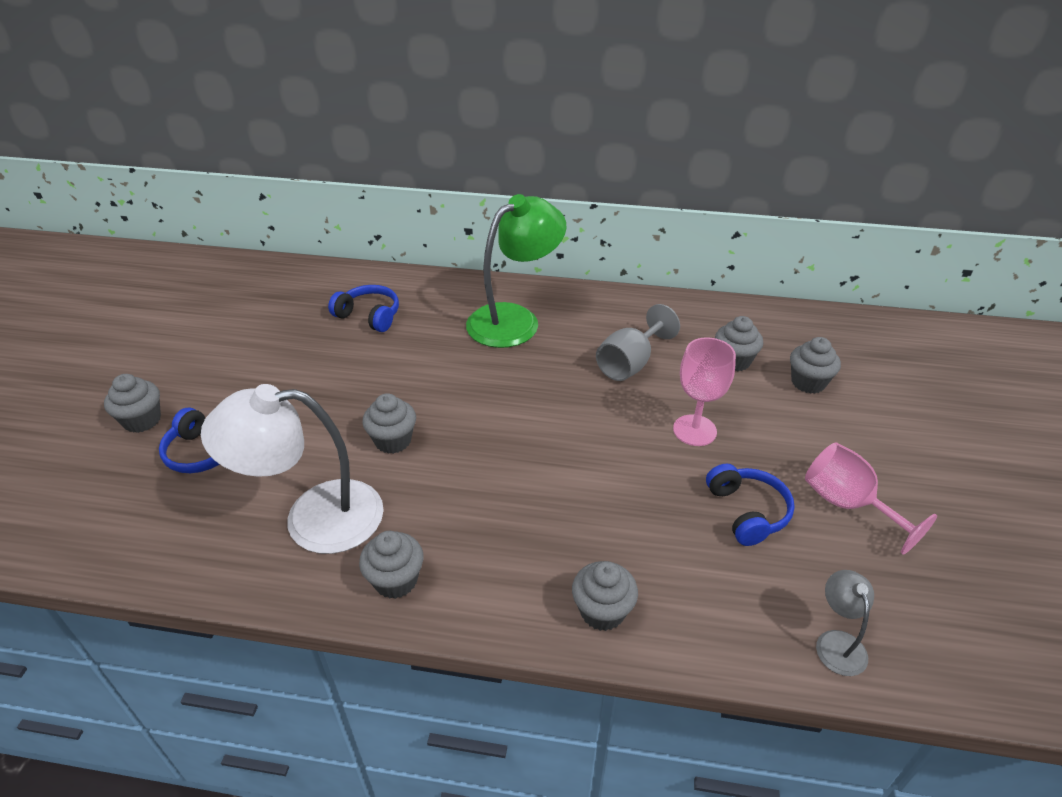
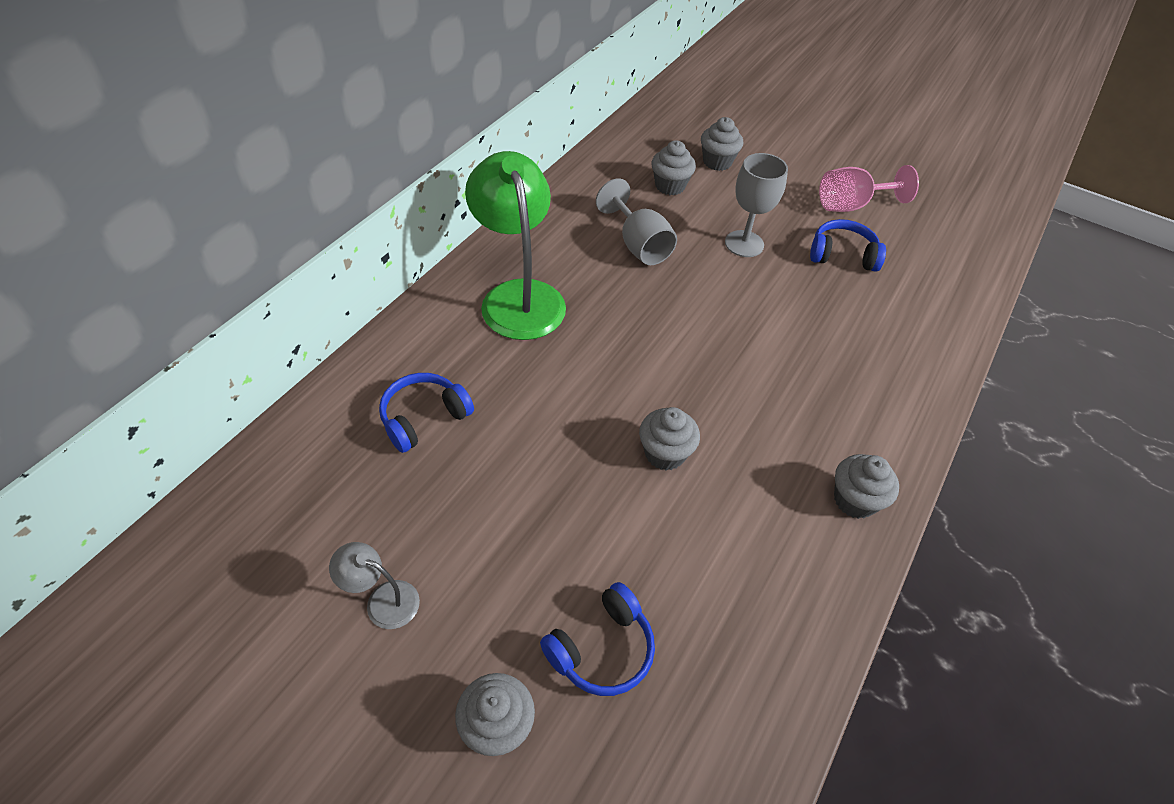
camera: 70 degrees left, 10 degrees up
white lamp [201,384,384,554] -> none
grey cupcake [572,561,638,631] -> none
pink goblet [673,337,736,446] -> grey goblet [725,153,788,257]
grey lamp [816,570,874,676] -> grey lamp moved to [329,542,420,629]

